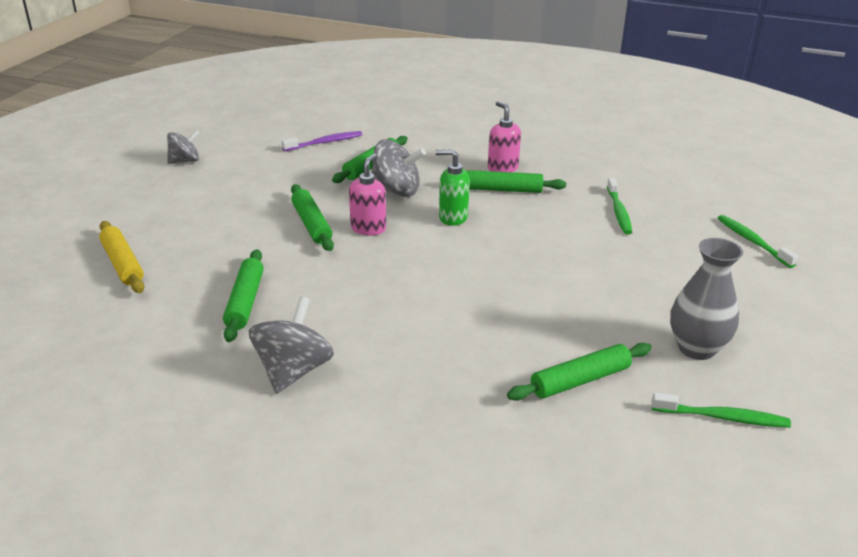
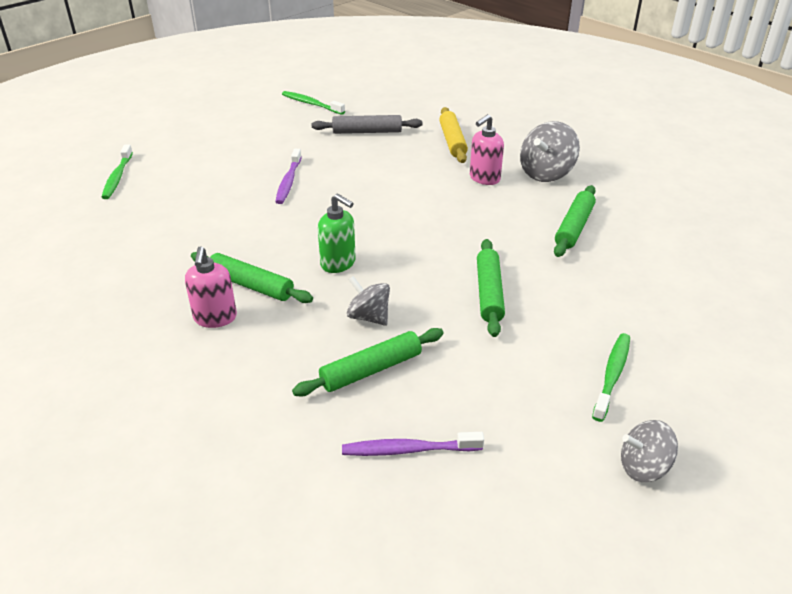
camera: 155 degrees left, 5 degrees up
yellow rolling pin [99,221,144,293] -> yellow rolling pin moved to [439,107,468,163]
pink soap dispenser [349,154,386,235] -> pink soap dispenser moved to [470,114,504,185]
grey spinning top [371,139,426,197] -> grey spinning top [347,276,390,326], size x0.65
green rolling pin [507,343,652,401] -> grey rolling pin [312,115,422,134]
green toothbrush [607,178,632,235] -> green toothbrush moved to [592,333,630,422]
grey vase [670,238,743,360] -> none
none -> purple toothbrush [275,149,302,204]

